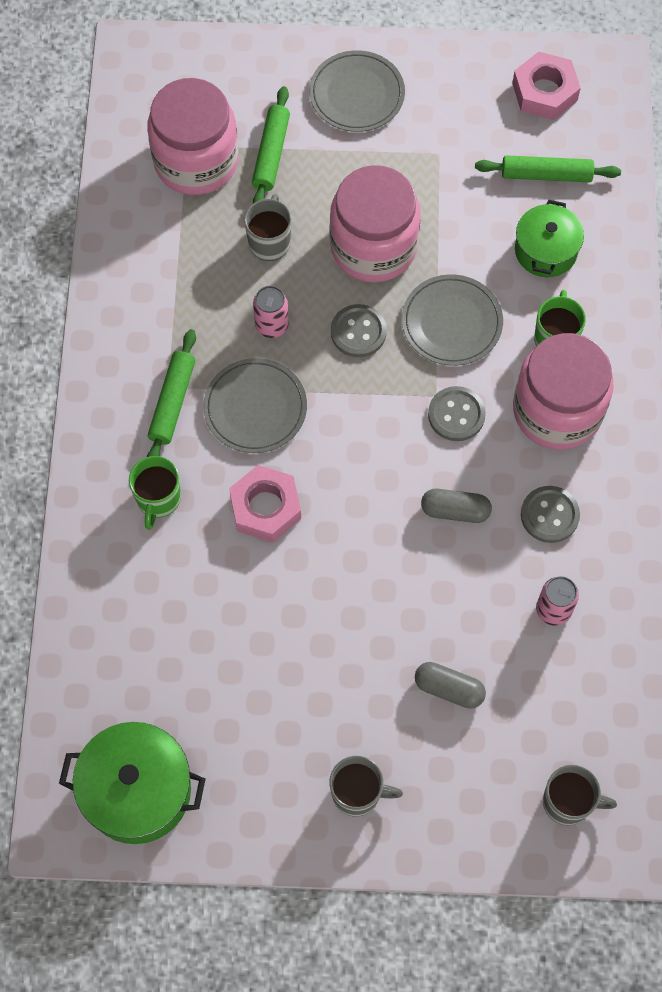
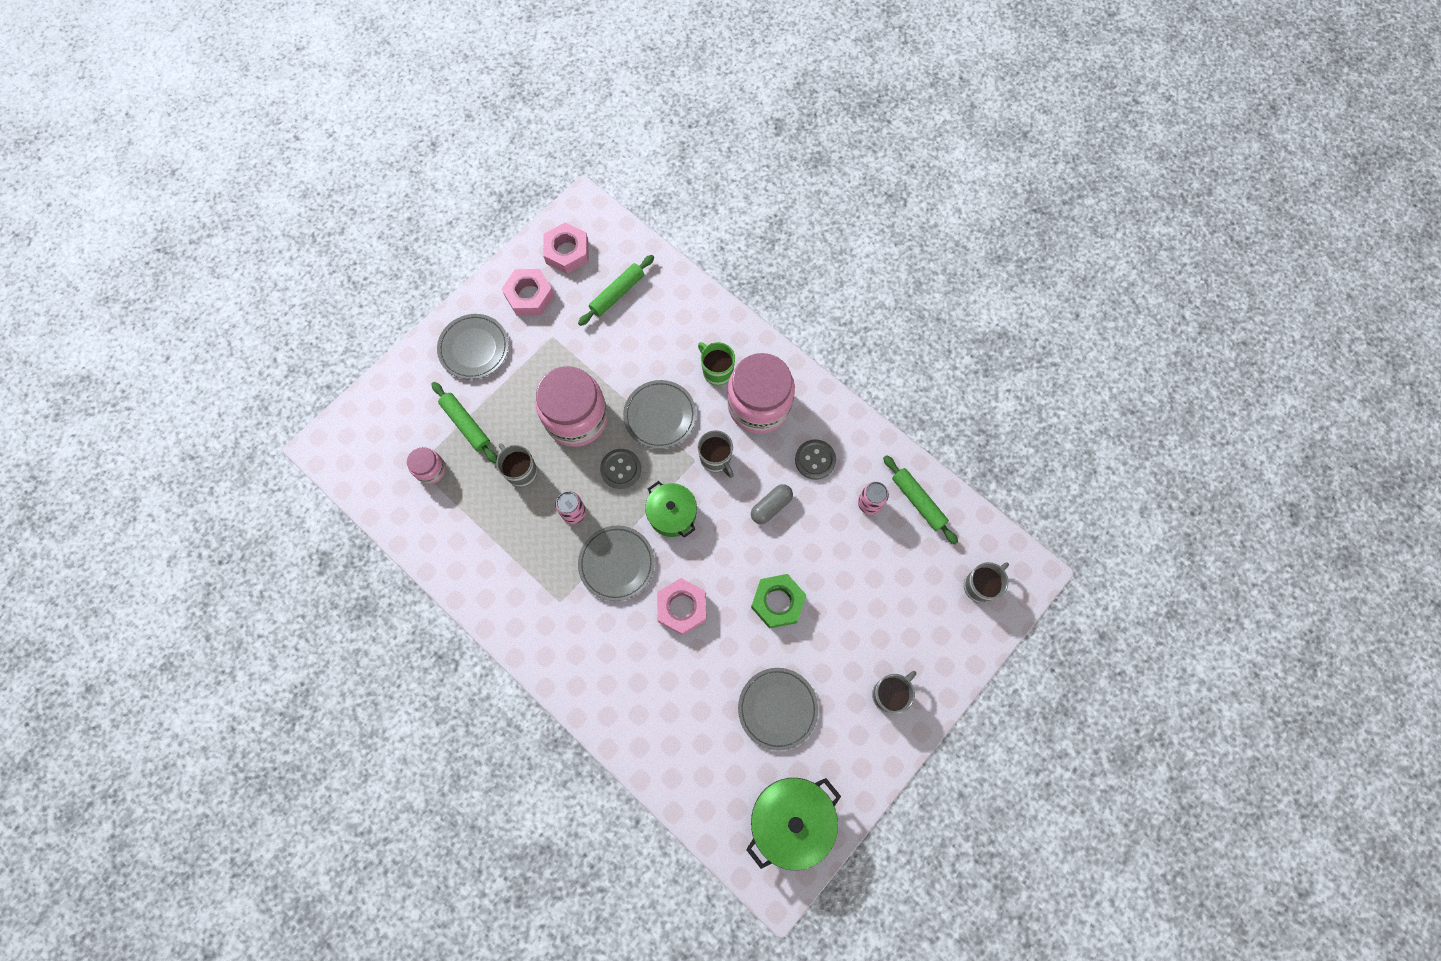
camera: 50 degrees left, 5 degrees up
green mug [129,456,181,530] -> none
pink jar [147,78,239,195] -> pink jar [407,447,446,484], size x0.48
green rolling pin [147,329,196,457] -> green rolling pin moved to [883,455,958,545]
grey capsule [415,662,486,709] -> none
grey button [428,386,486,441] -> grey mug [698,430,734,478]
green pot [515,200,584,277] -> green pot moved to [645,481,697,538]
none -> pink nut [502,269,554,316]
none -> grey plate [738,668,818,751]
none -> green nut [751,574,806,629]

